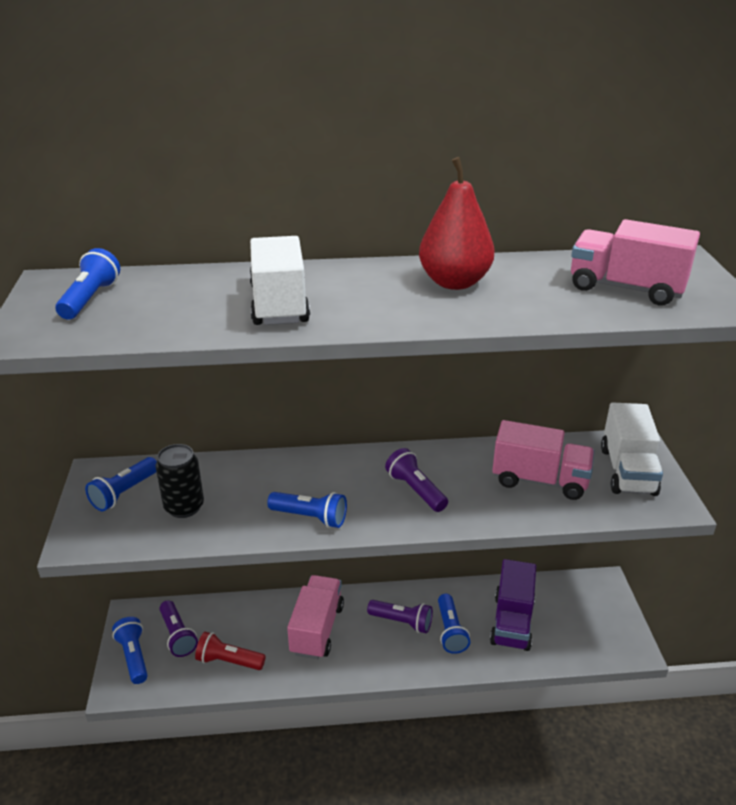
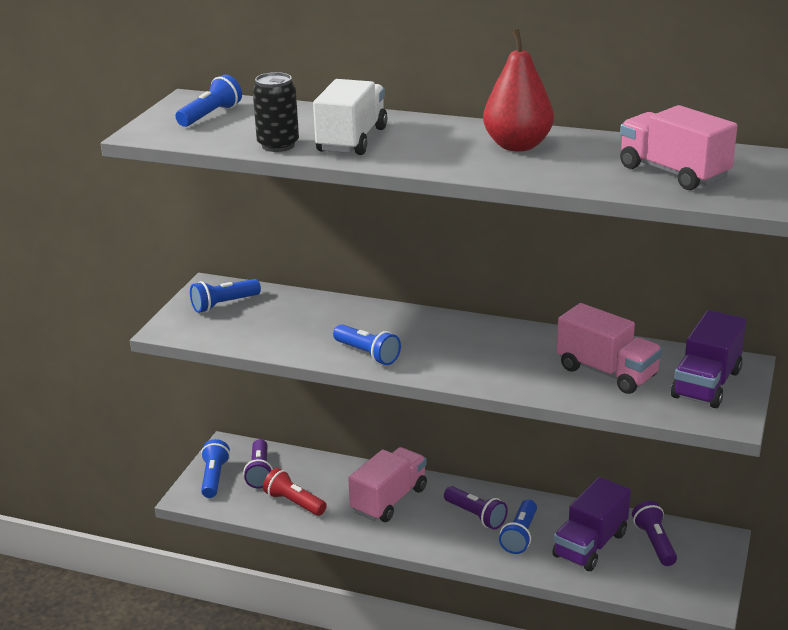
camera: 25 degrees right, 5 degrees down
black can [156,444,204,518] -> black can moved to [253,72,299,152]
purple flashlight [385,448,448,512] -> purple flashlight moved to [632,501,677,566]
white truck [601,402,663,496] -> purple truck [671,310,746,408]

